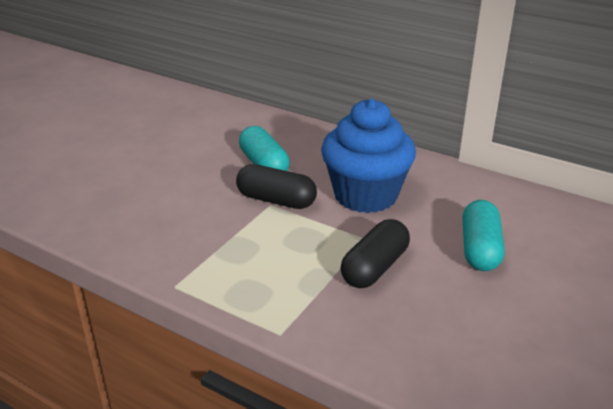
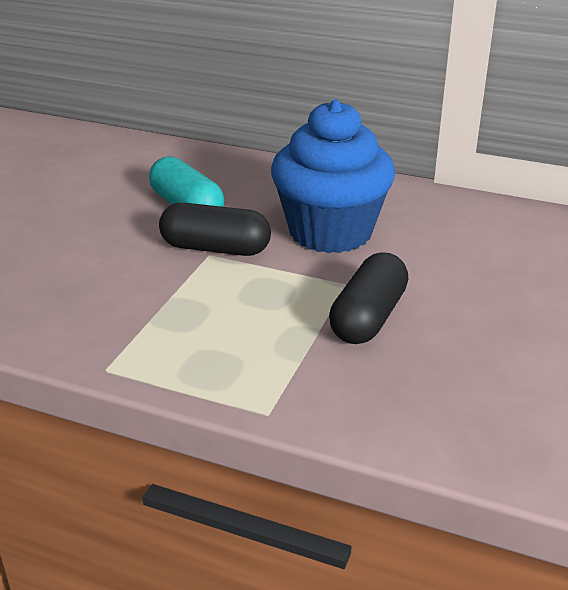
camera: 10 degrees left, 0 degrees up
turquoise capsule [462,200,505,271] -> none

